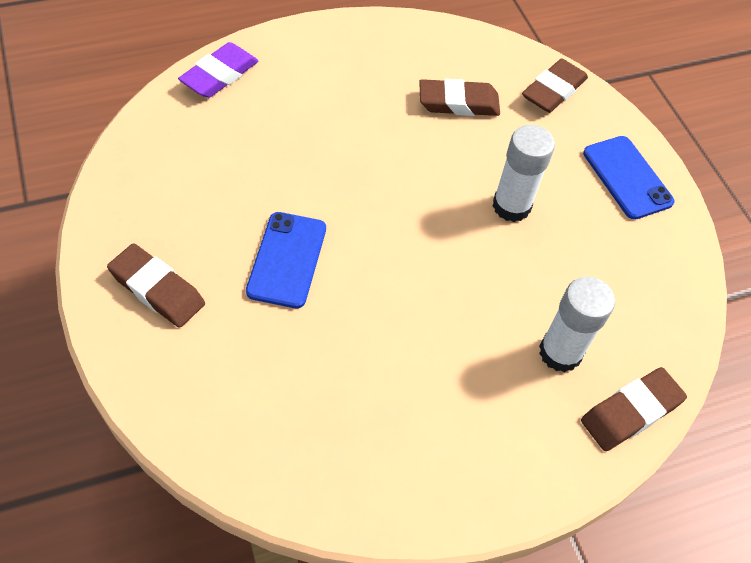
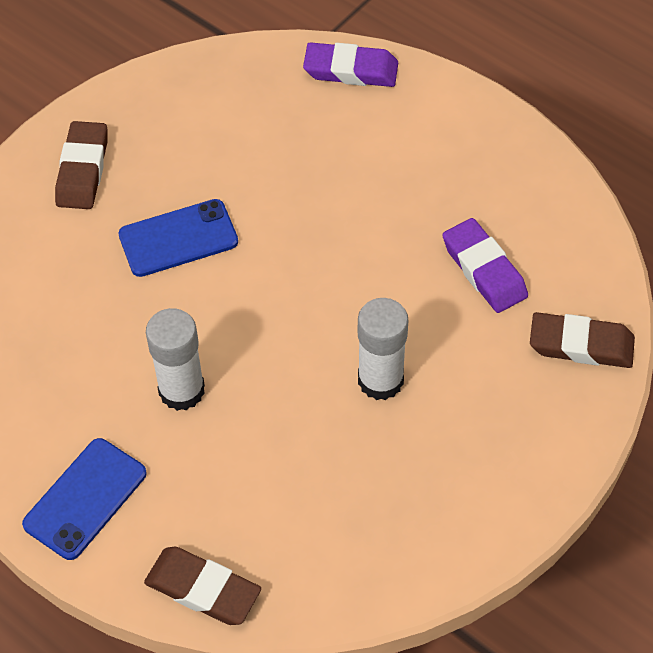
camera: 65 degrees right, 0 degrees up
brown eraser [419,79,500,116] -> purple eraser [443,218,528,313]
white glue stick [539,277,615,372] -> white glue stick moved to [146,308,205,411]
blue phone [583,136,675,220] -> blue phone moved to [22,438,147,560]

